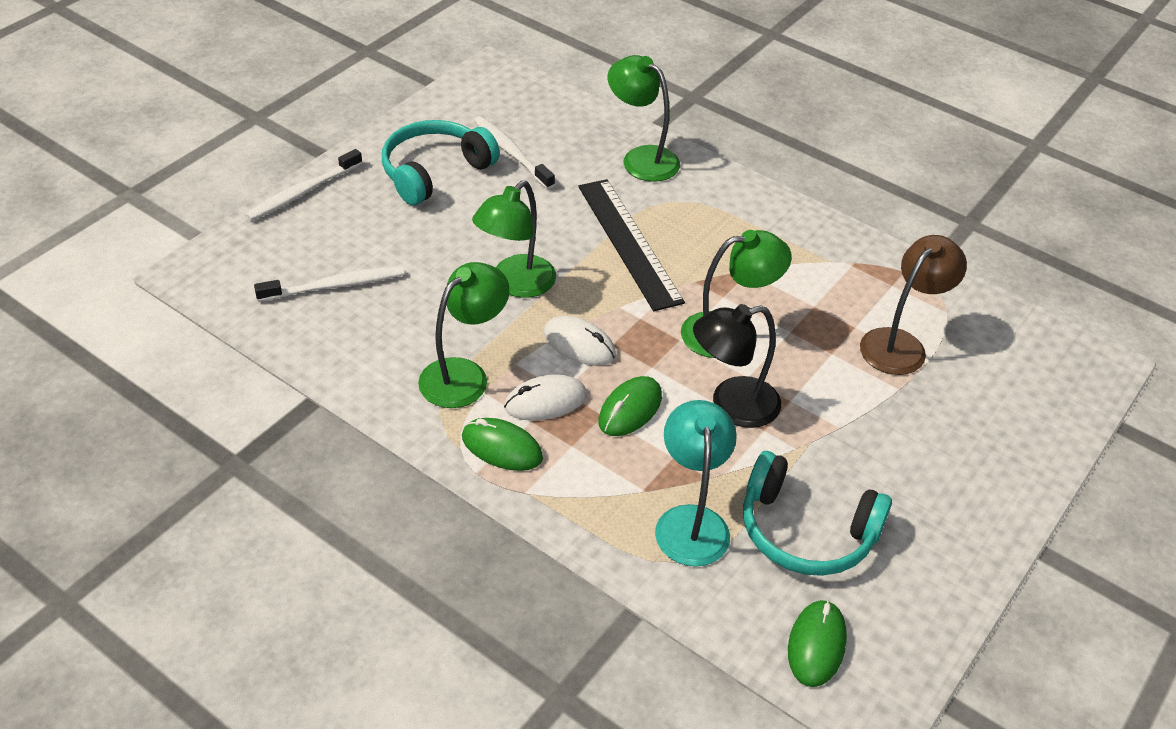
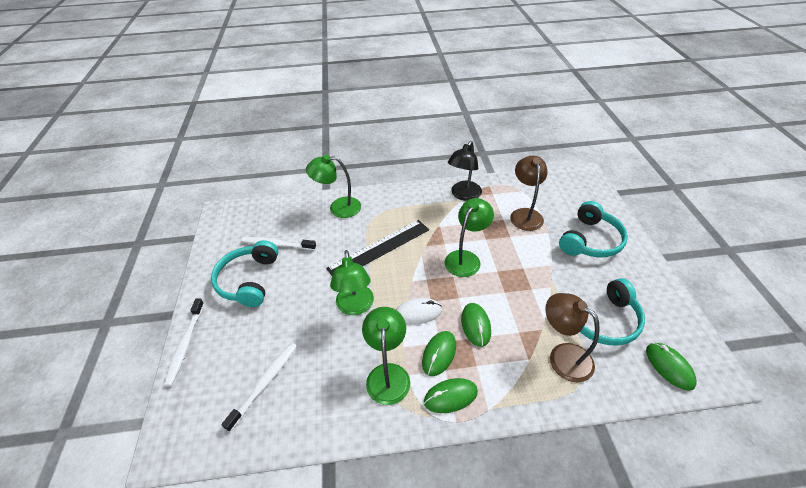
camera: 40 degrees left, 0 degrees up
white mouse [504,374,587,421] -> green mouse [422,331,456,376]
black ruler [578,179,685,311] -> black ruler turned 60 degrees counterclockwise [326,220,429,275]
turquoise lamp [655,400,737,567] -> brown lamp [545,293,600,383]
black lamp [693,304,781,428] -> black lamp moved to [448,141,482,201]
none -> turquoise headphones [559,201,628,258]

